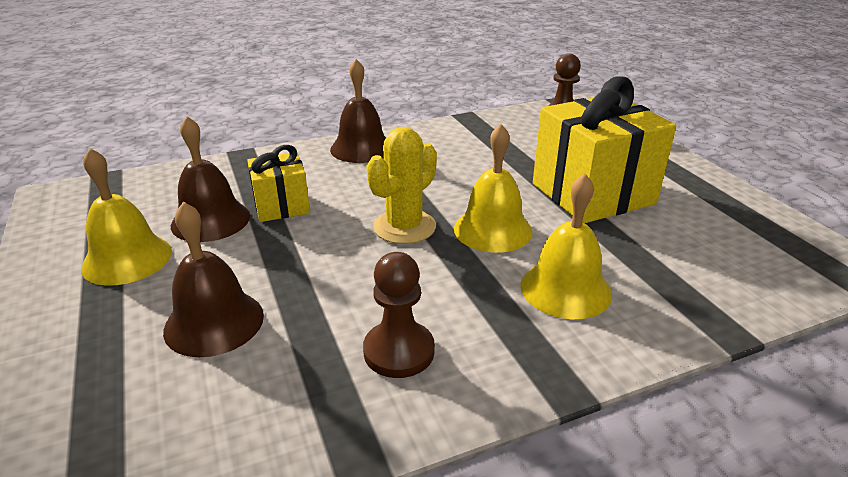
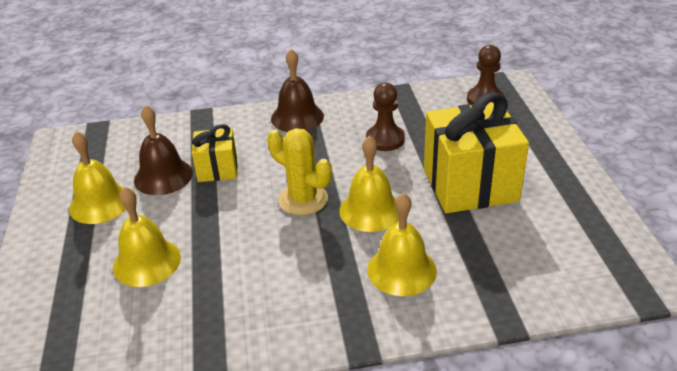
camera: 15 degrees right, 5 degrees up
brown bell [163,202,264,357] -> yellow bell [113,187,181,287]
brown pawn [363,252,435,378] -> brown pawn moved to [366,83,405,151]
yellow cactus [366,127,437,244] -> yellow cactus turned 75 degrees clockwise [267,128,332,215]

